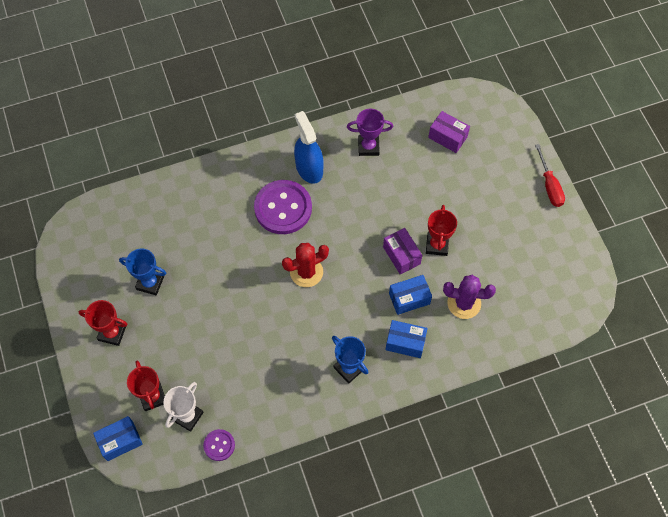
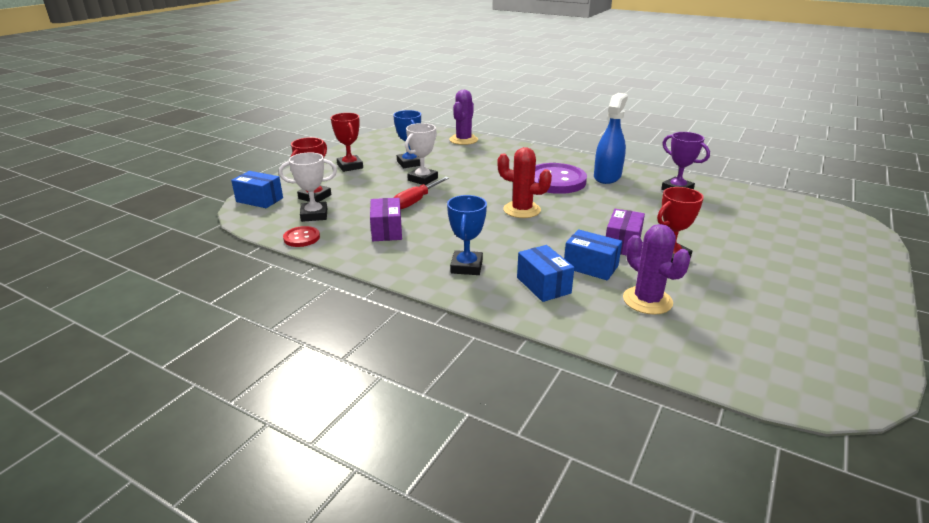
camera: 50 degrees right, 35 degrees down
purple button [203,429,235,461] -> red button [283,226,320,247]
purple box [428,111,470,153] -> purple box moved to [370,198,402,241]
red screwdriver [535,144,565,207] -> red screwdriver moved to [394,177,449,209]
none -> white trophy [405,123,438,185]
none -> purple cactus [450,90,478,145]

